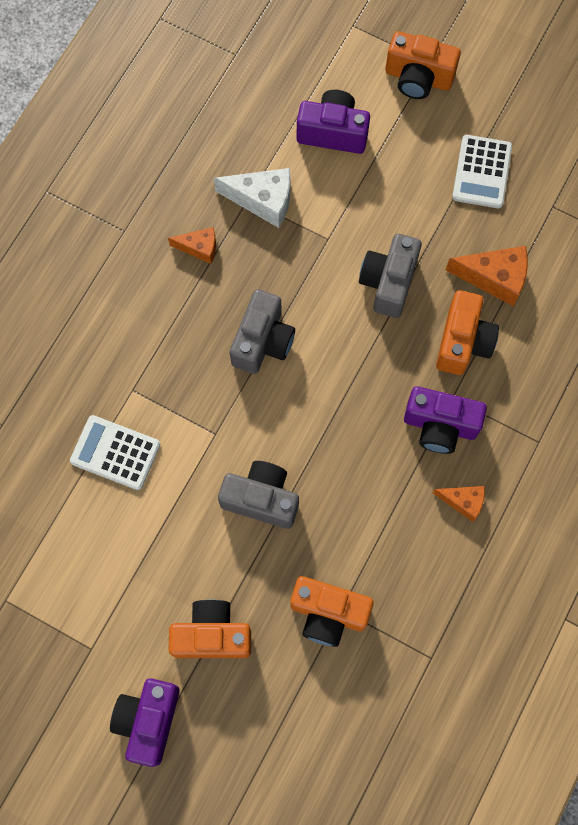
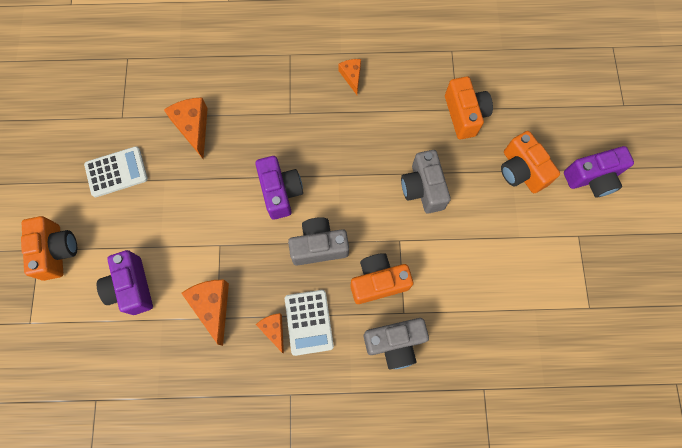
camera: 120 degrees left, 0 degrees up
white calculator [70,415,160,490] -> white calculator moved to [285,290,334,356]
white cheese [214,168,290,228] -> orange cheese [181,280,229,346]
grey camera [359,234,422,318] -> grey camera moved to [364,318,429,370]
purple camera [404,386,487,454] -> purple camera moved to [255,156,303,220]
orange camera [436,290,499,375] -> orange camera moved to [351,253,413,304]

